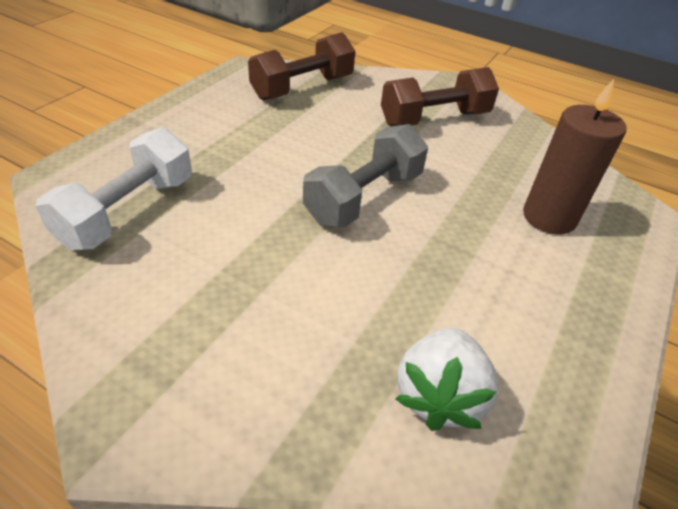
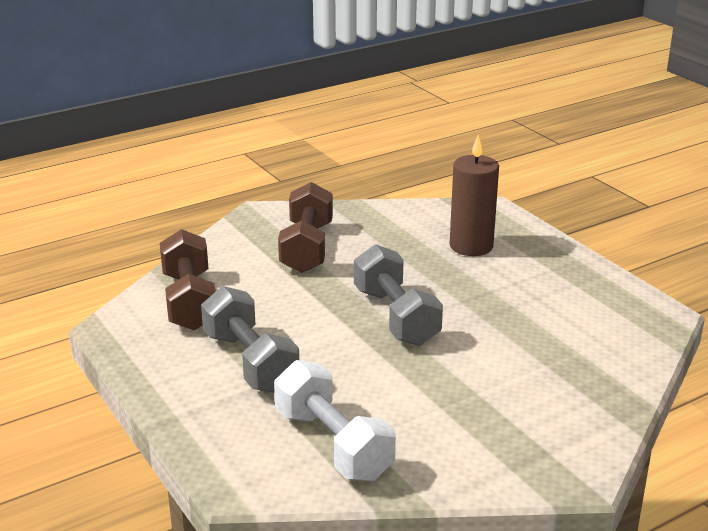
camera: 60 degrees left, 15 degrees down
white strawberry [395,328,498,431] -> none
none -> grey dumbbell [201,286,299,393]

